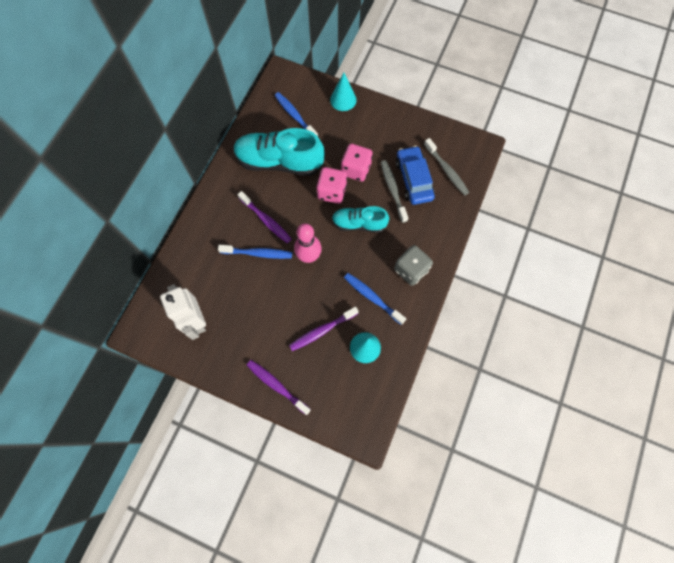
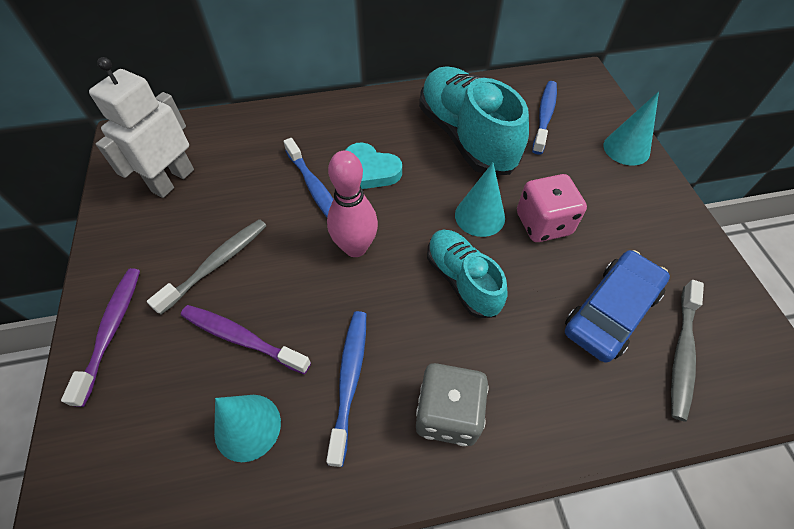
camera: 55 degrees right, 15 degrees down
purple toothbrush [237,191,292,243] -> turquoise heart [345,143,402,189]
pink dice [317,167,347,204] -> turquoise cone [455,163,505,237]
grey toothbrush [381,160,408,223] -> grey toothbrush moved to [147,219,266,315]

